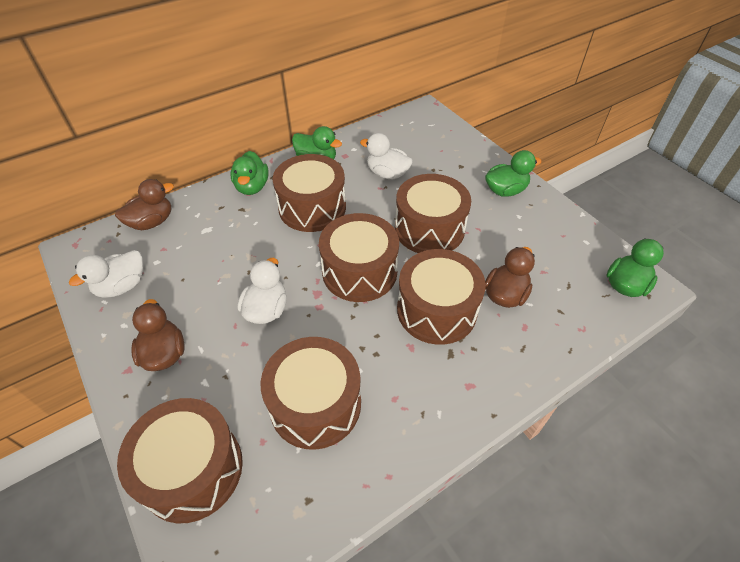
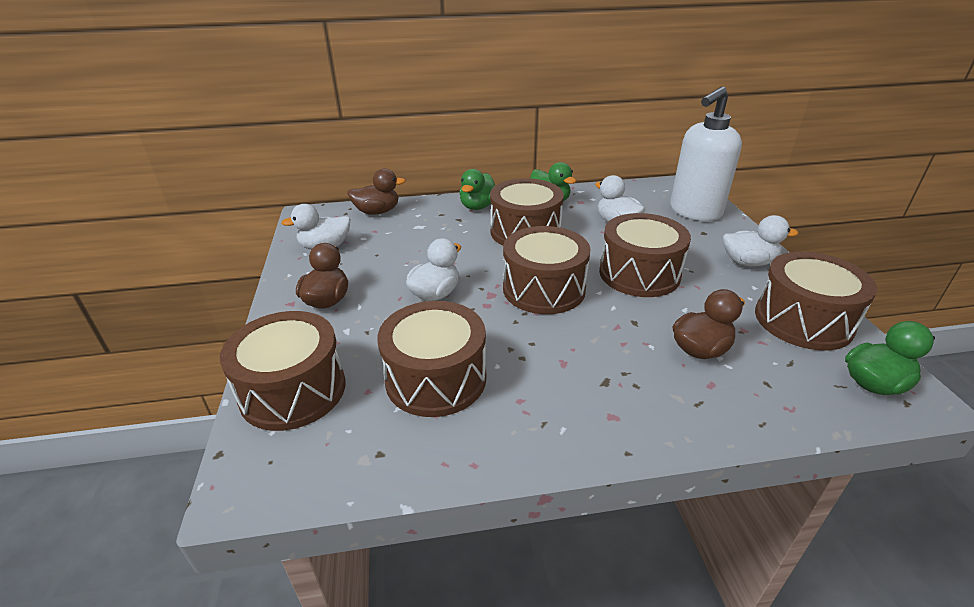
camera: 25 degrees right, 15 degrees down
brown drum [397,249,486,345] -> brown drum moved to [755,252,877,350]
green duck [485,150,542,197] -> white duck [723,215,798,267]
none -> white soap dispenser [670,86,742,221]

